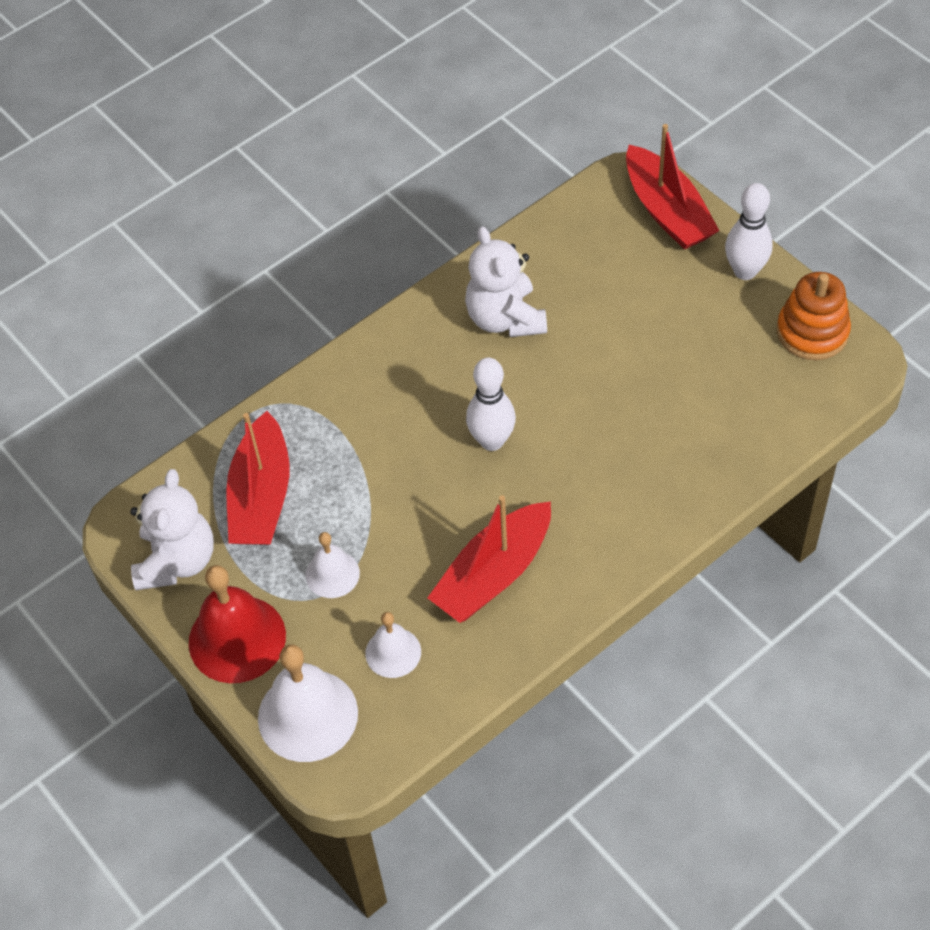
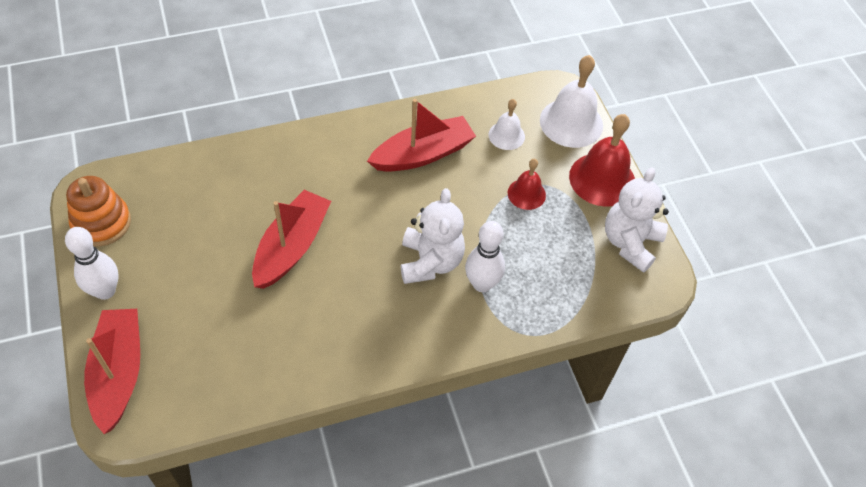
camera: 165 degrees left, 0 degrees up
red boat [226,411,289,545] -> red boat moved to [252,190,331,289]
white bell [306,532,360,598] -> red bell [508,159,546,210]
white teddy bear [465,226,547,337] -> white teddy bear moved to [401,188,465,284]
white bowling pin [466,358,516,451] -> white bowling pin moved to [465,221,505,292]

